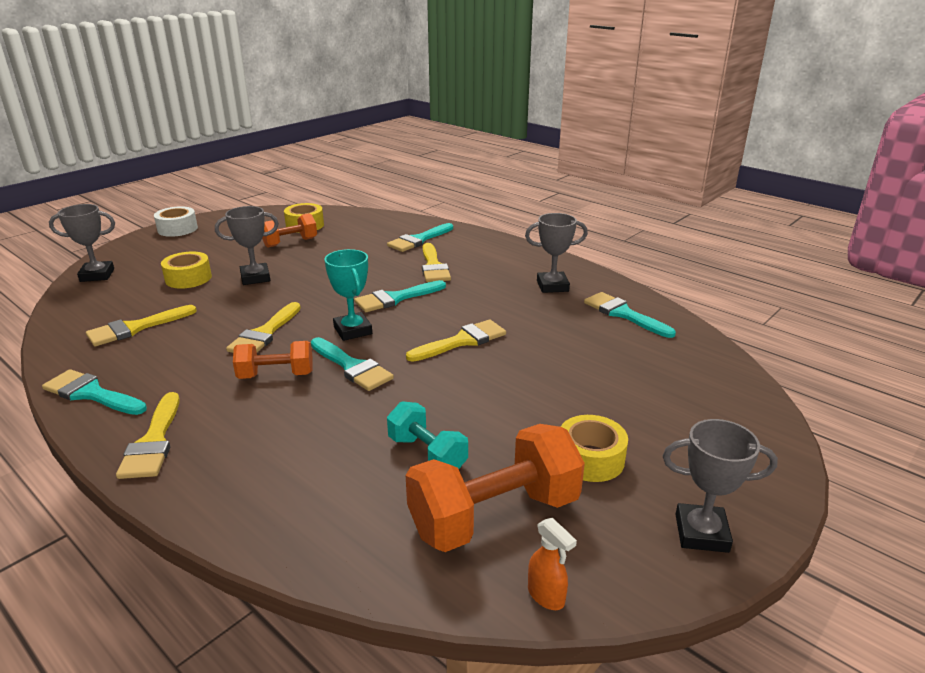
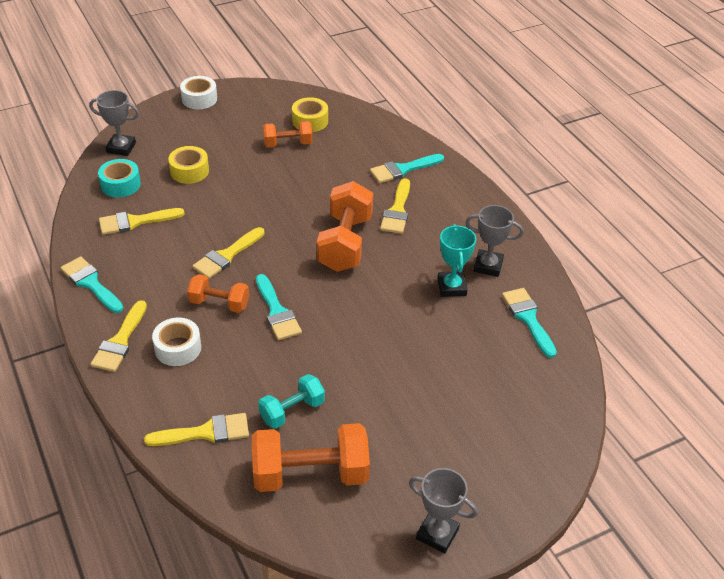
camera: 20 degrees right, 15 degrees up
grey trophy [215,206,279,285] -> none
turquoise trophy [324,249,372,341] -> turquoise trophy moved to [437,224,476,297]
turquoise brush [354,280,446,312] -> orange dumbbell [317,181,373,272]
turquoise dumbbell [387,401,468,469] -> turquoise dumbbell turned 75 degrees clockwise [258,374,325,429]
yellow brush [406,319,506,362] -> yellow brush moved to [144,413,249,446]
orange spray bottle [528,518,577,610] -> none
yellow tape [561,415,628,482] -> none
none -> turquoise tape [98,159,141,198]
none -> white tape [152,318,201,366]

